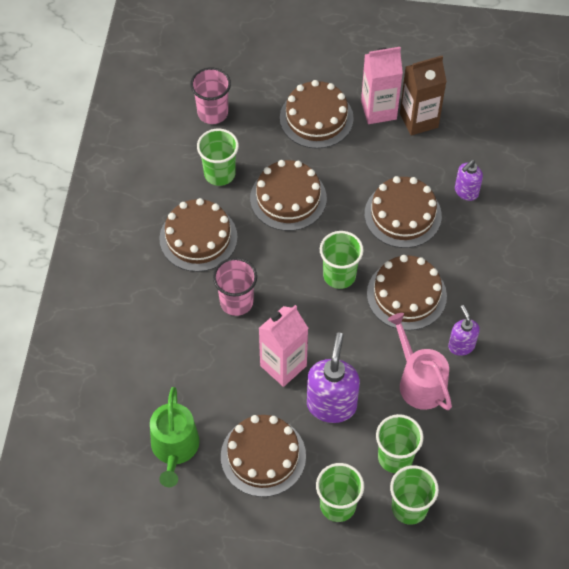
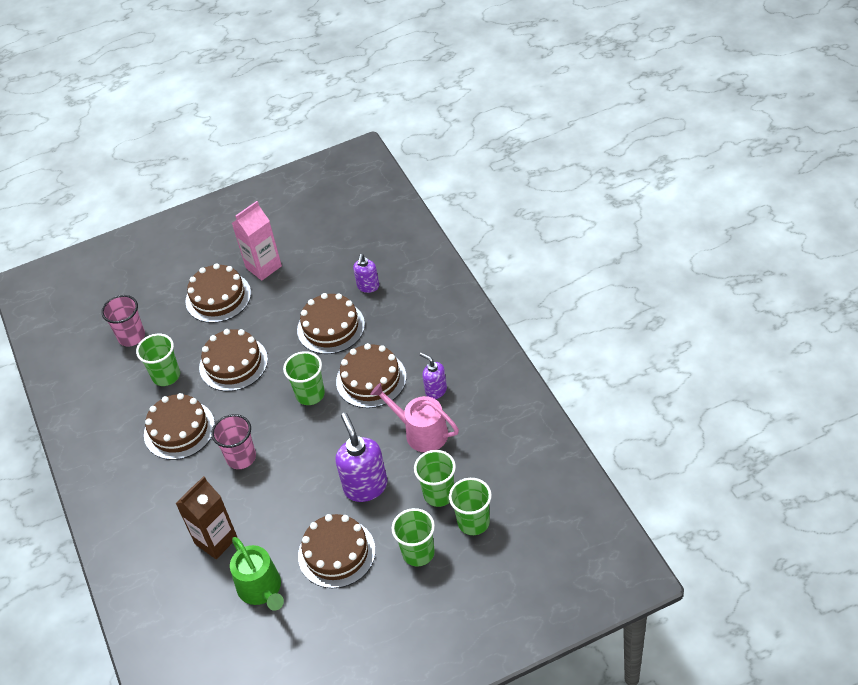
camera: 25 degrees left, 10 degrees down
pink carton [259,305,308,387] -> none
brown carton [400,56,447,135] -> brown carton moved to [176,476,237,559]

